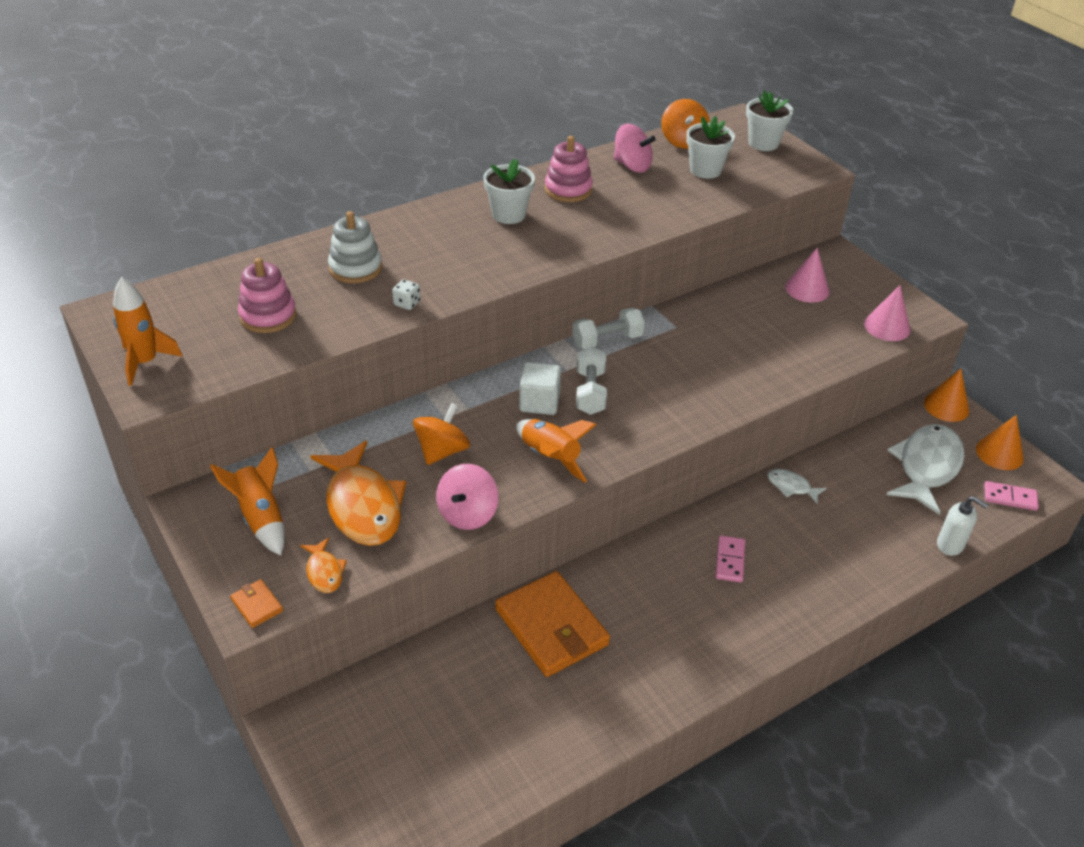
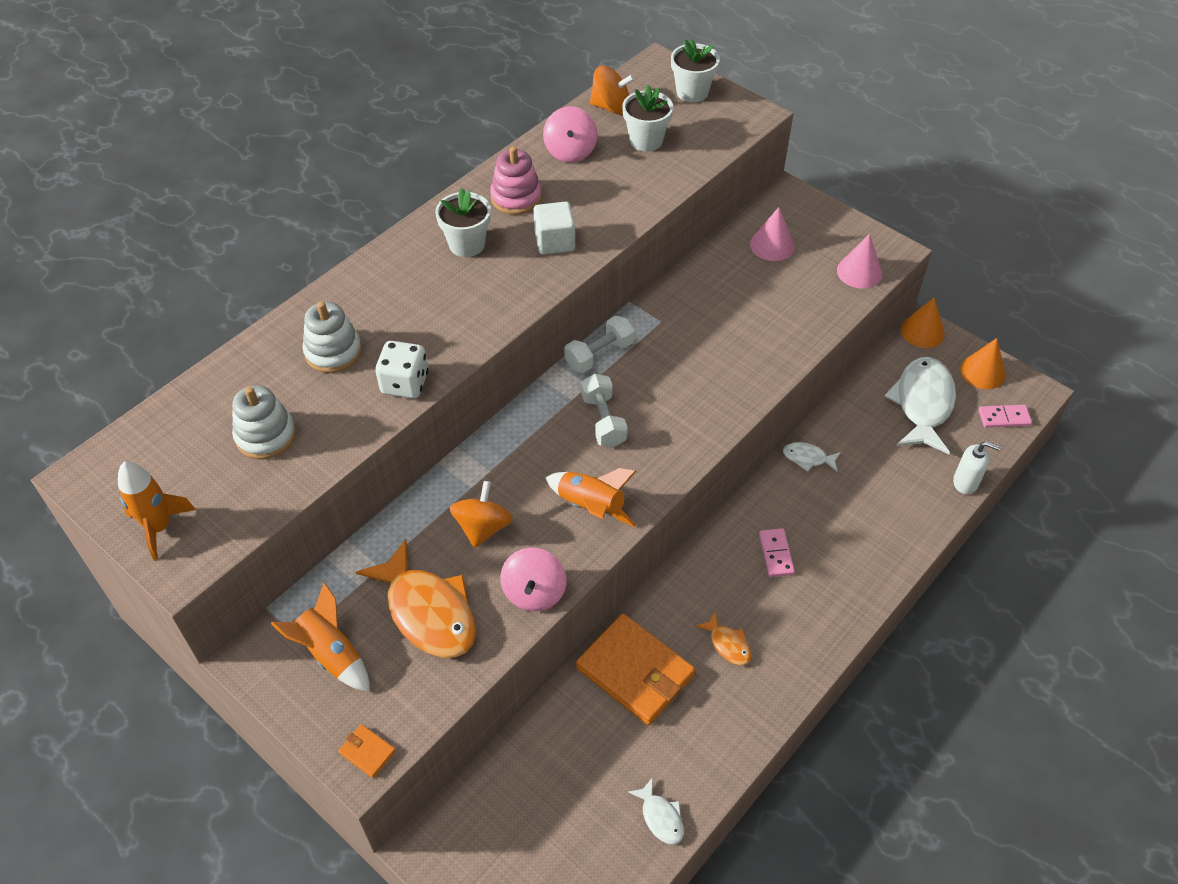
camera: 15 degrees left, 10 degrees up
pink stacking toy [238,258,297,333] -> white stacking toy [232,385,296,460]
orange fish [300,538,347,593] -> orange fish moved to [695,611,752,665]
white dice [392,279,421,310] -> white dice [375,341,429,398], size x1.83
white cube [519,362,561,415] -> white cube moved to [533,201,575,254]
pink spinning top [614,124,656,173] -> pink spinning top turned 75 degrees clockwise [543,106,598,163]
orange spinning top [661,99,710,149] -> orange spinning top turned 60 degrees counterclockwise [590,66,635,115]
none -> white fish [628,777,684,845]

